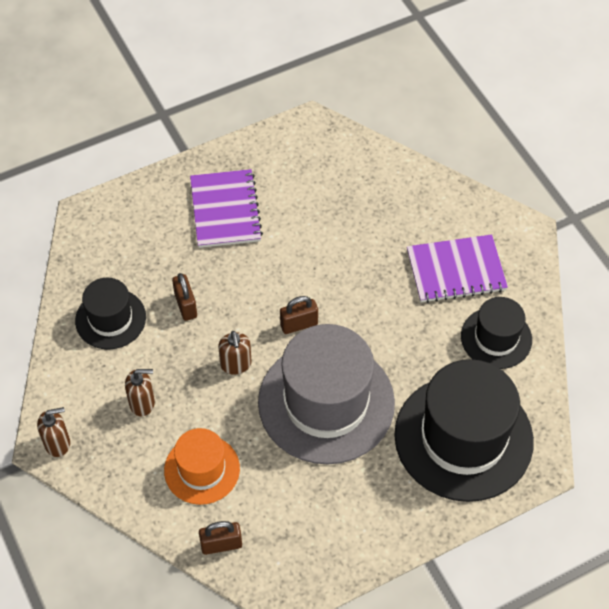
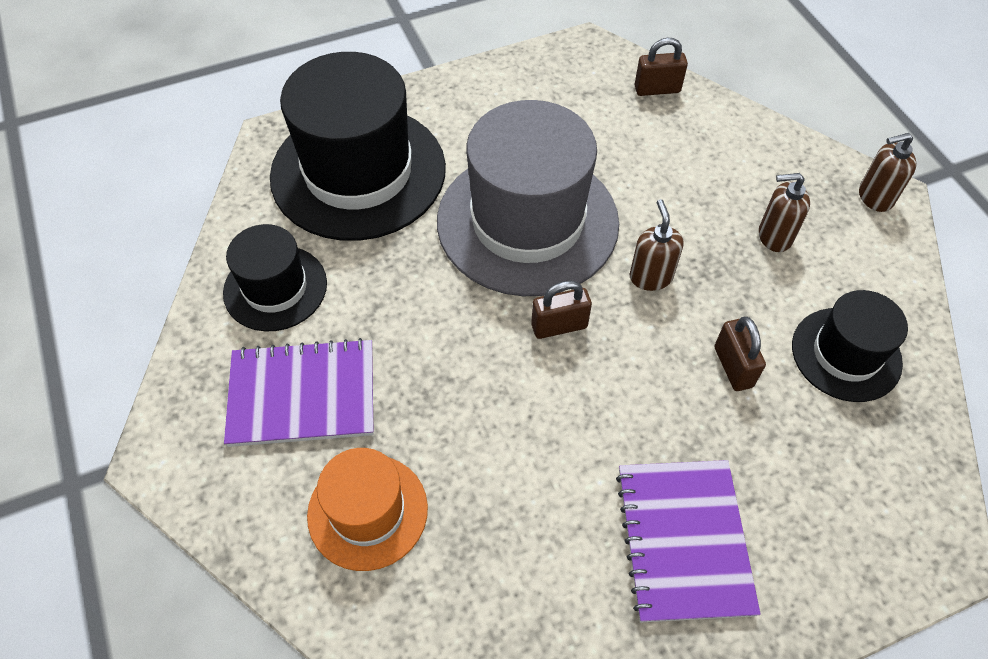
camera: 175 degrees left, 0 degrees up
orange hat [164,428,240,505] -> orange hat moved to [307,448,428,571]

